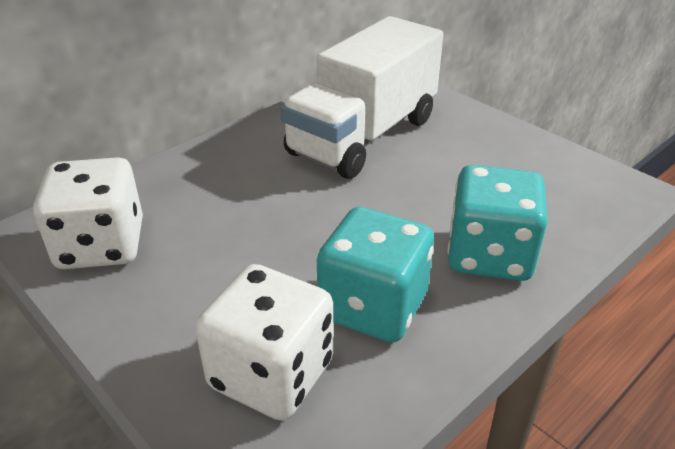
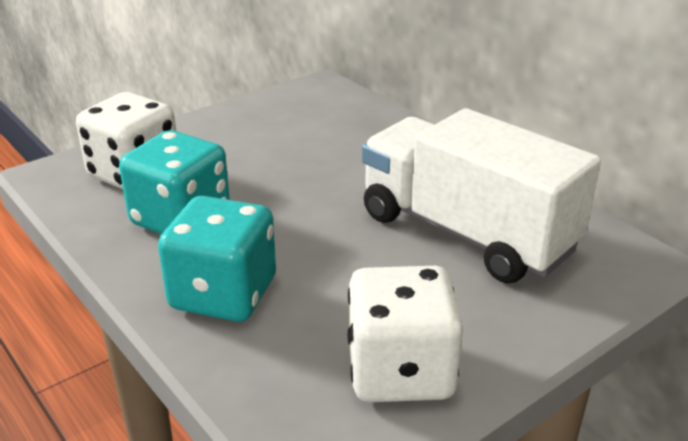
camera: 95 degrees right, 5 degrees down
white dice [33,157,143,269] -> white dice moved to [347,266,463,402]

